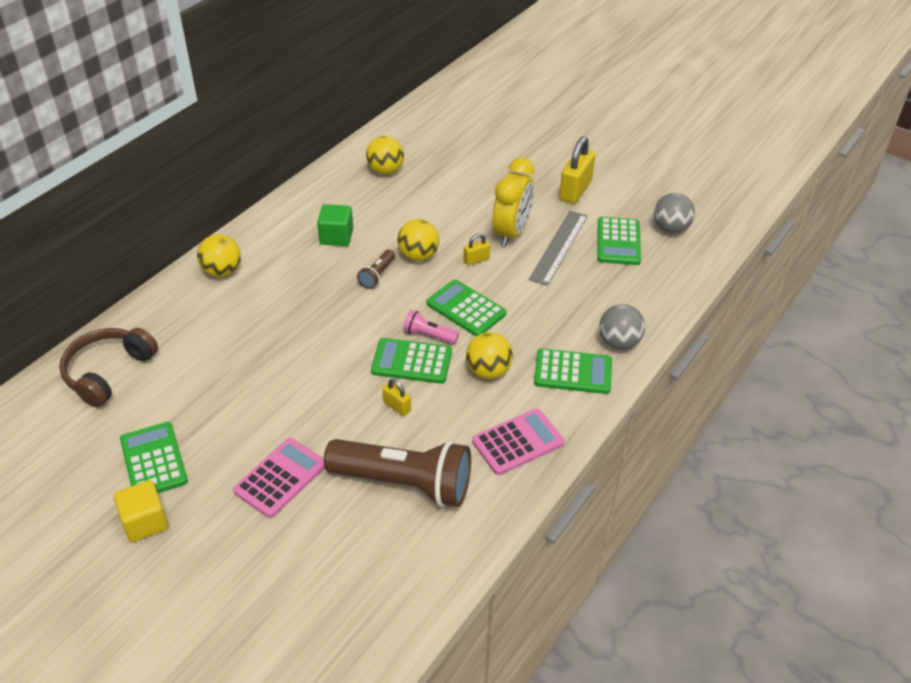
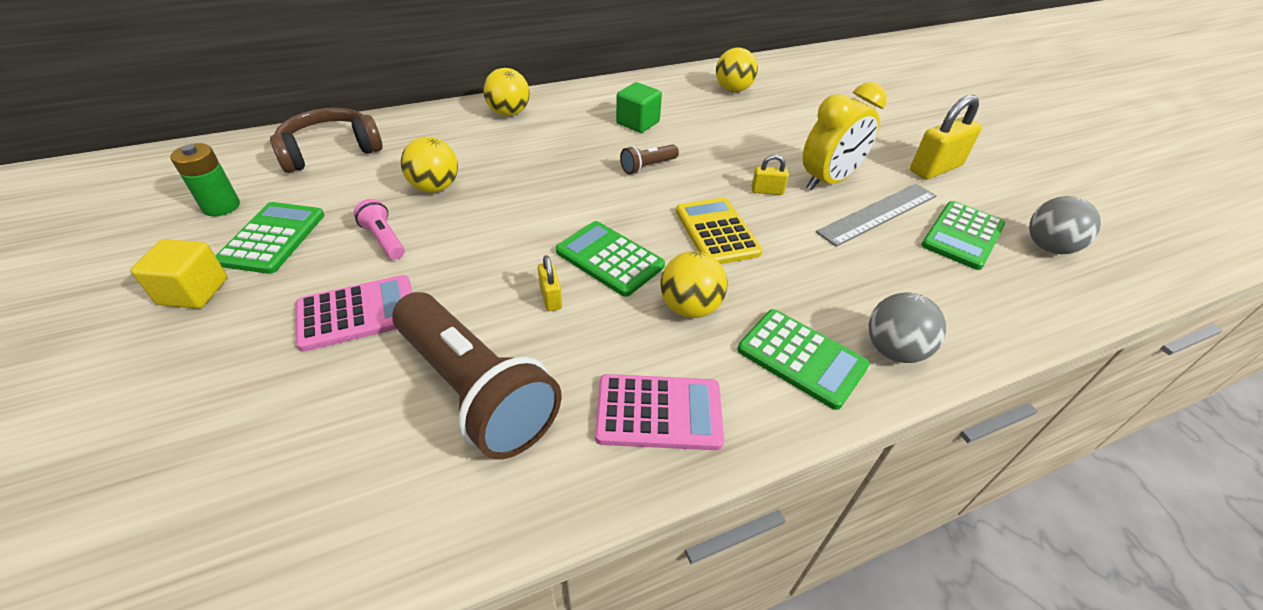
camera: 30 degrees right, 0 degrees up
yellow ball [397,219,439,261] -> yellow ball moved to [401,137,458,193]
pink flashlight [403,310,459,344] -> pink flashlight moved to [354,199,405,260]
green calculator [426,280,506,336] -> yellow calculator [676,198,763,264]
none -> green battery [170,143,240,216]

